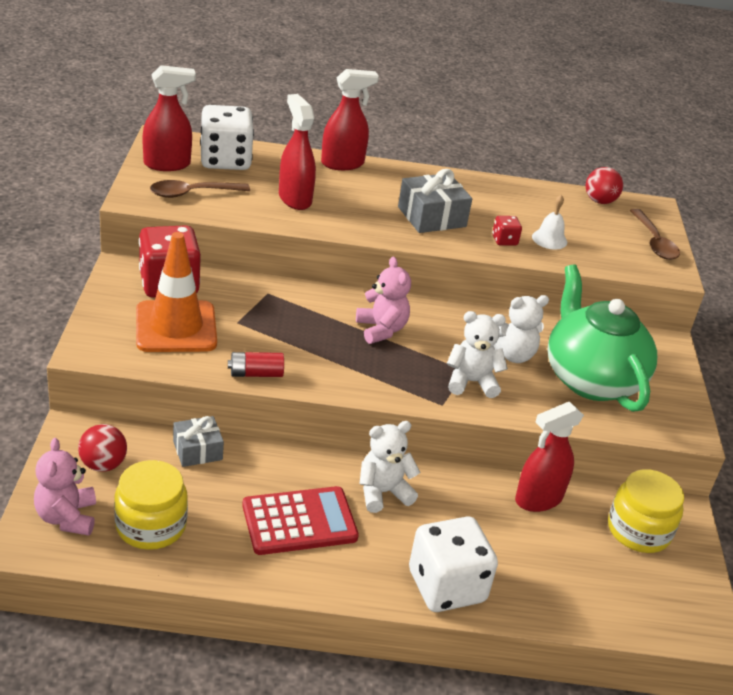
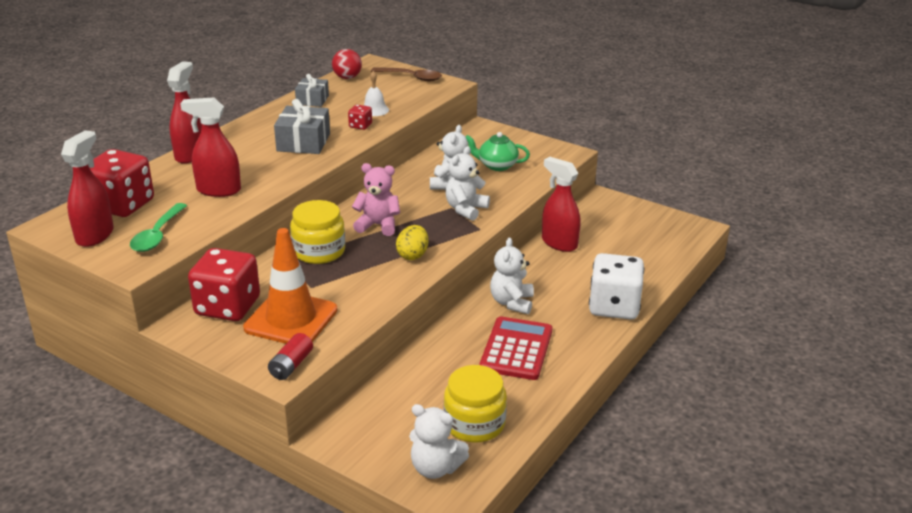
camera: 55 degrees left, 5 degrees down
pink teddy bear [34,438,96,536] -> white teddy bear [409,404,469,479]
red ball [78,424,127,472] -> none
brown spoon [150,180,250,198] -> green spoon [130,203,187,252]
grey gift [173,416,224,467] -> grey gift moved to [295,74,329,107]
white dice [200,105,254,170] -> red dice [90,149,154,217]
red battery [228,352,284,377] -> red battery moved to [268,333,313,380]
red spray bottle [515,402,584,512] -> red spray bottle turned 135 degrees clockwise [542,157,581,252]
green teapot [547,264,657,412] -> green teapot [466,132,530,171], size x0.49
yellow jar [608,469,684,553] -> yellow jar moved to [290,200,345,264]
none -> yellow egg [396,225,428,260]

